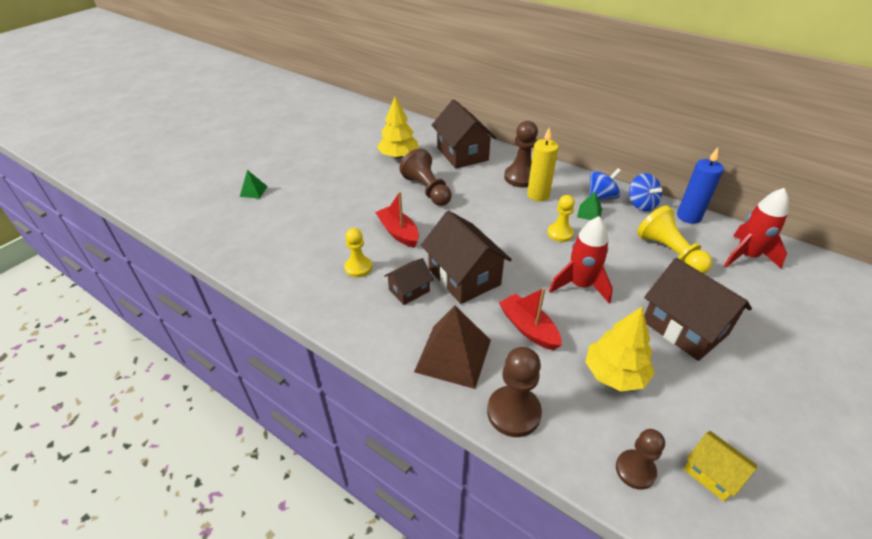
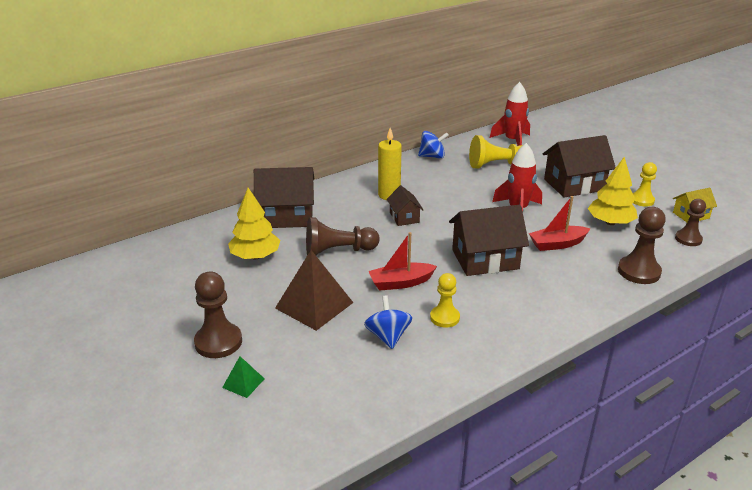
camera: 70 degrees left, 10 degrees down
brown house [384,258,433,305] -> brown house moved to [387,186,424,226]
brown pyramid [414,305,491,389] -> brown pyramid moved to [275,250,353,331]
brown pawn [504,121,538,188] -> brown pawn moved to [194,272,242,358]
yellow pawn [547,195,575,242] -> yellow pawn moved to [633,162,657,207]
green pyramid [577,191,602,220] -> none
blue spinning top [590,168,621,200] -> blue spinning top moved to [364,295,413,349]
blue candle [677,148,724,224] -> none

